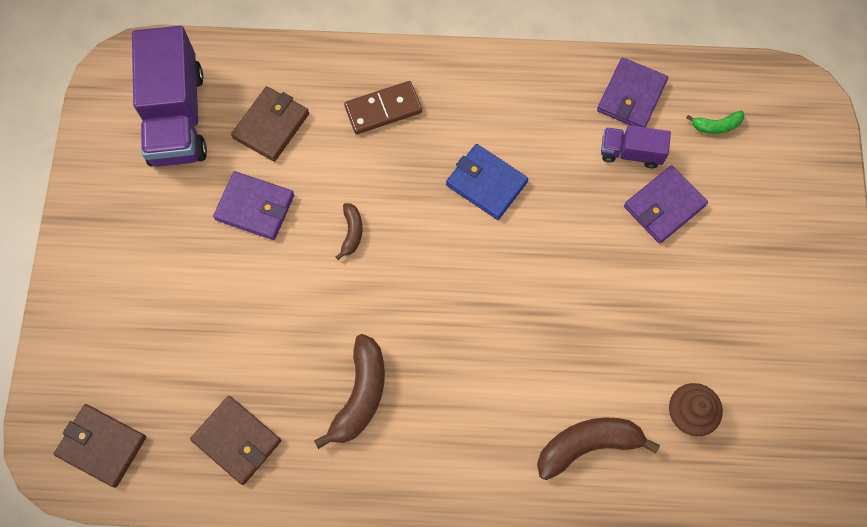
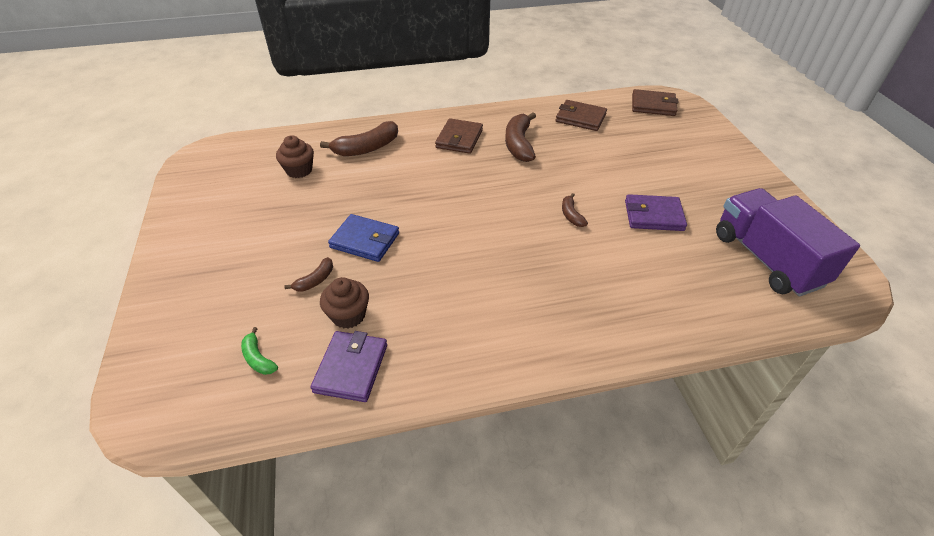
camera: 165 degrees right, 25 degrees down
brown wallet [231,86,309,162] -> brown wallet moved to [435,118,483,154]
brown domino [344,81,422,134] -> none
blue wallet [446,144,528,220] -> blue wallet moved to [328,214,399,262]
purple truck [601,125,671,168] -> brown cupcake [320,277,369,329]
purple wallet [624,165,708,244] -> brown banana [284,257,333,292]
green banana [686,110,744,134] -> green banana turned 105 degrees counterclockwise [241,327,278,375]

